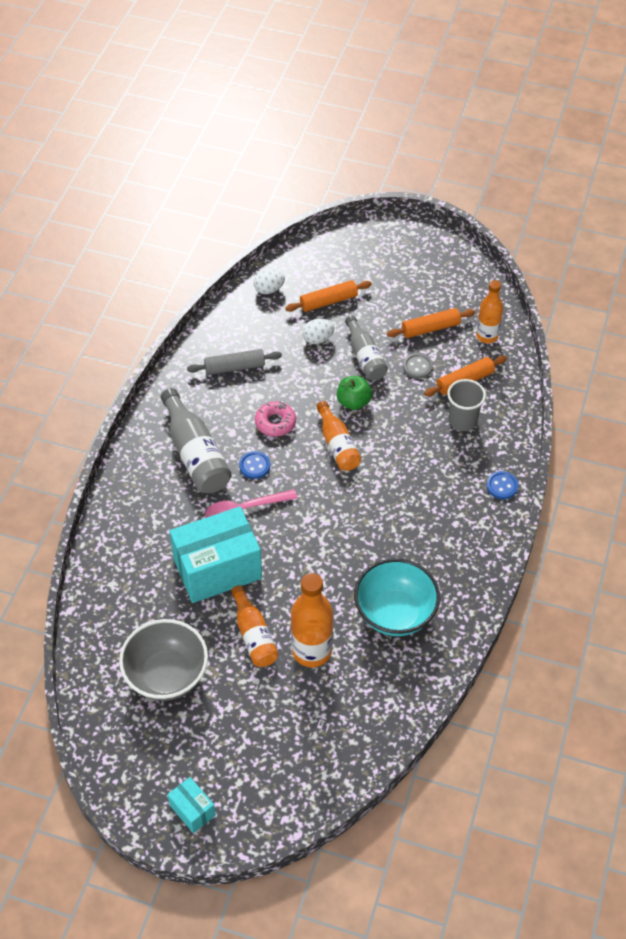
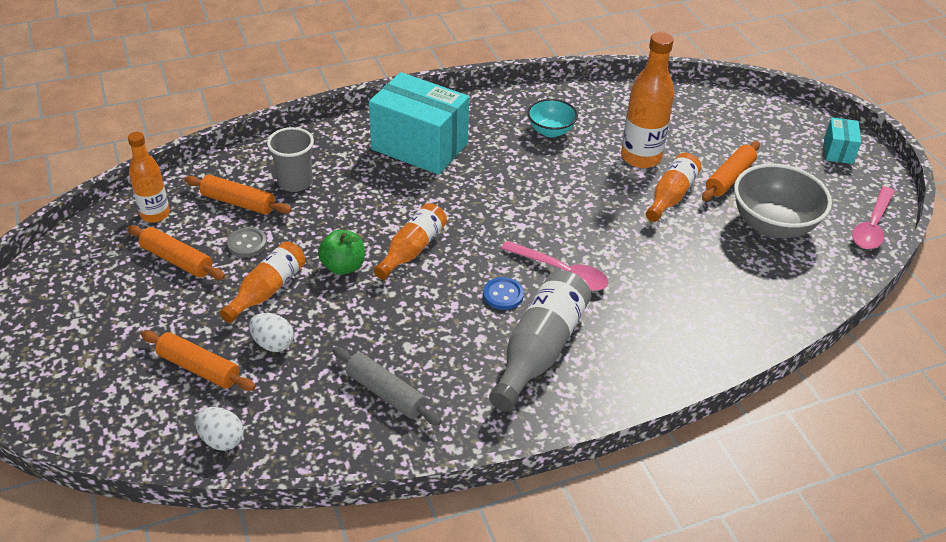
camera: 130 degrees left, 10 degrees down
turquoise box [170,506,262,603] -> turquoise box moved to [369,72,469,175]
pink donut [255,401,296,437] -> none
grey bottle [345,315,388,380] -> orange bottle [220,242,305,323]
turquoise bowl [354,558,440,636] -> turquoise bowl [527,99,578,137], size x0.58
blue button [486,471,518,499] -> none
none -> orange rolling pin [702,141,760,201]
none -> pink spoon [852,186,895,249]

